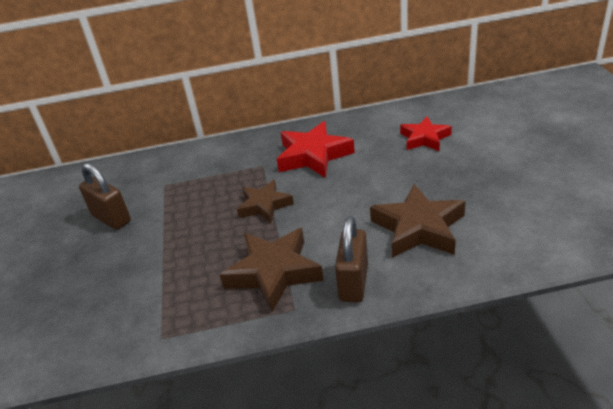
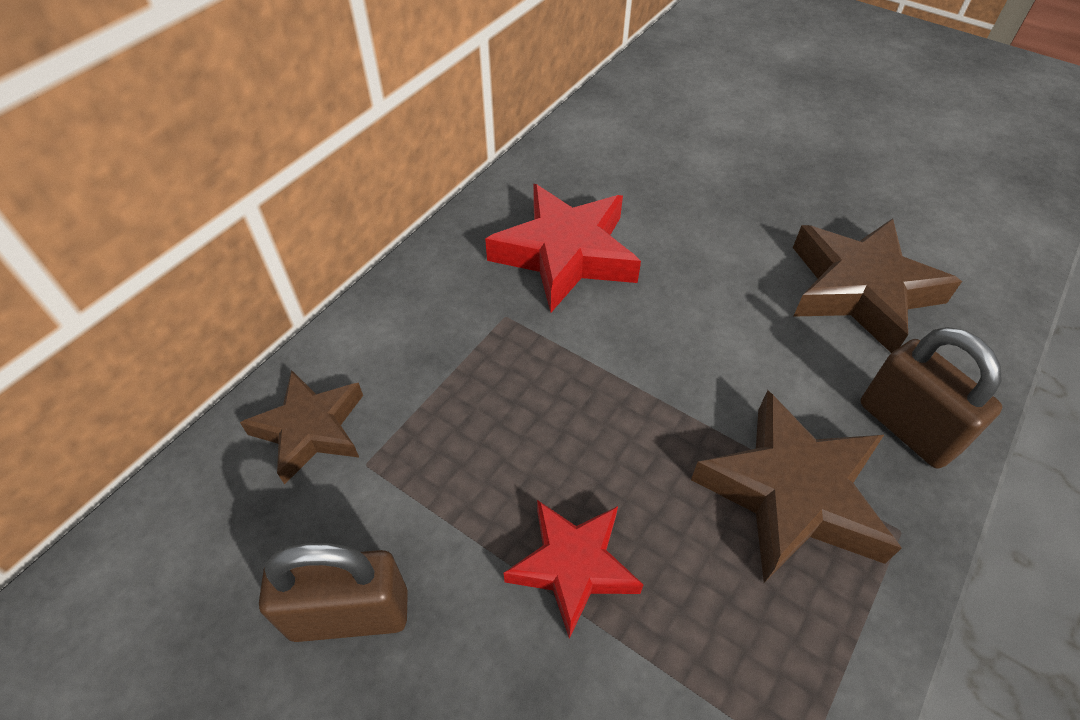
camera: 50 degrees left, 15 degrees up
brown star [237,180,294,223] -> brown star moved to [240,370,363,485]
red star [400,117,452,151] -> red star moved to [504,500,644,639]

